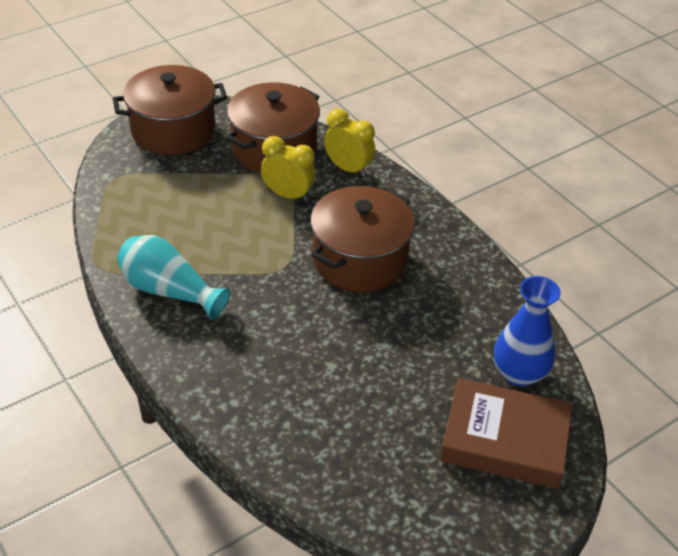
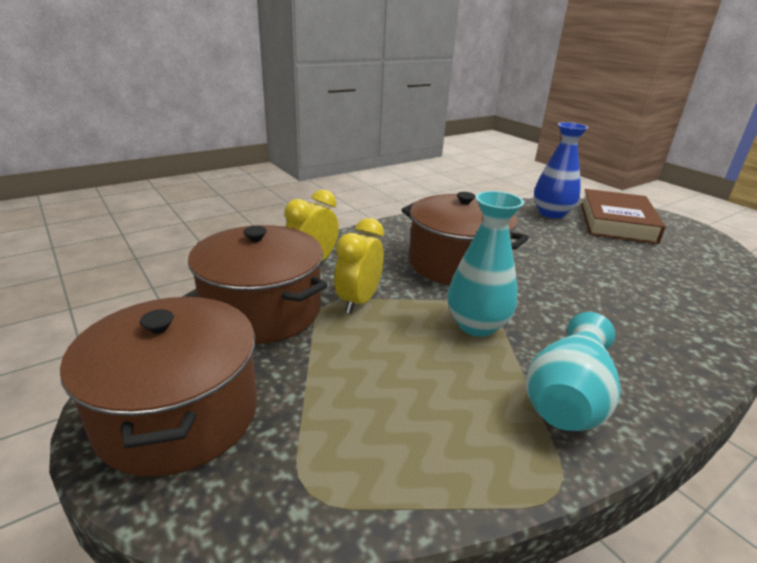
camera: 90 degrees left, 15 degrees down
none -> turquoise vase [447,191,524,337]

